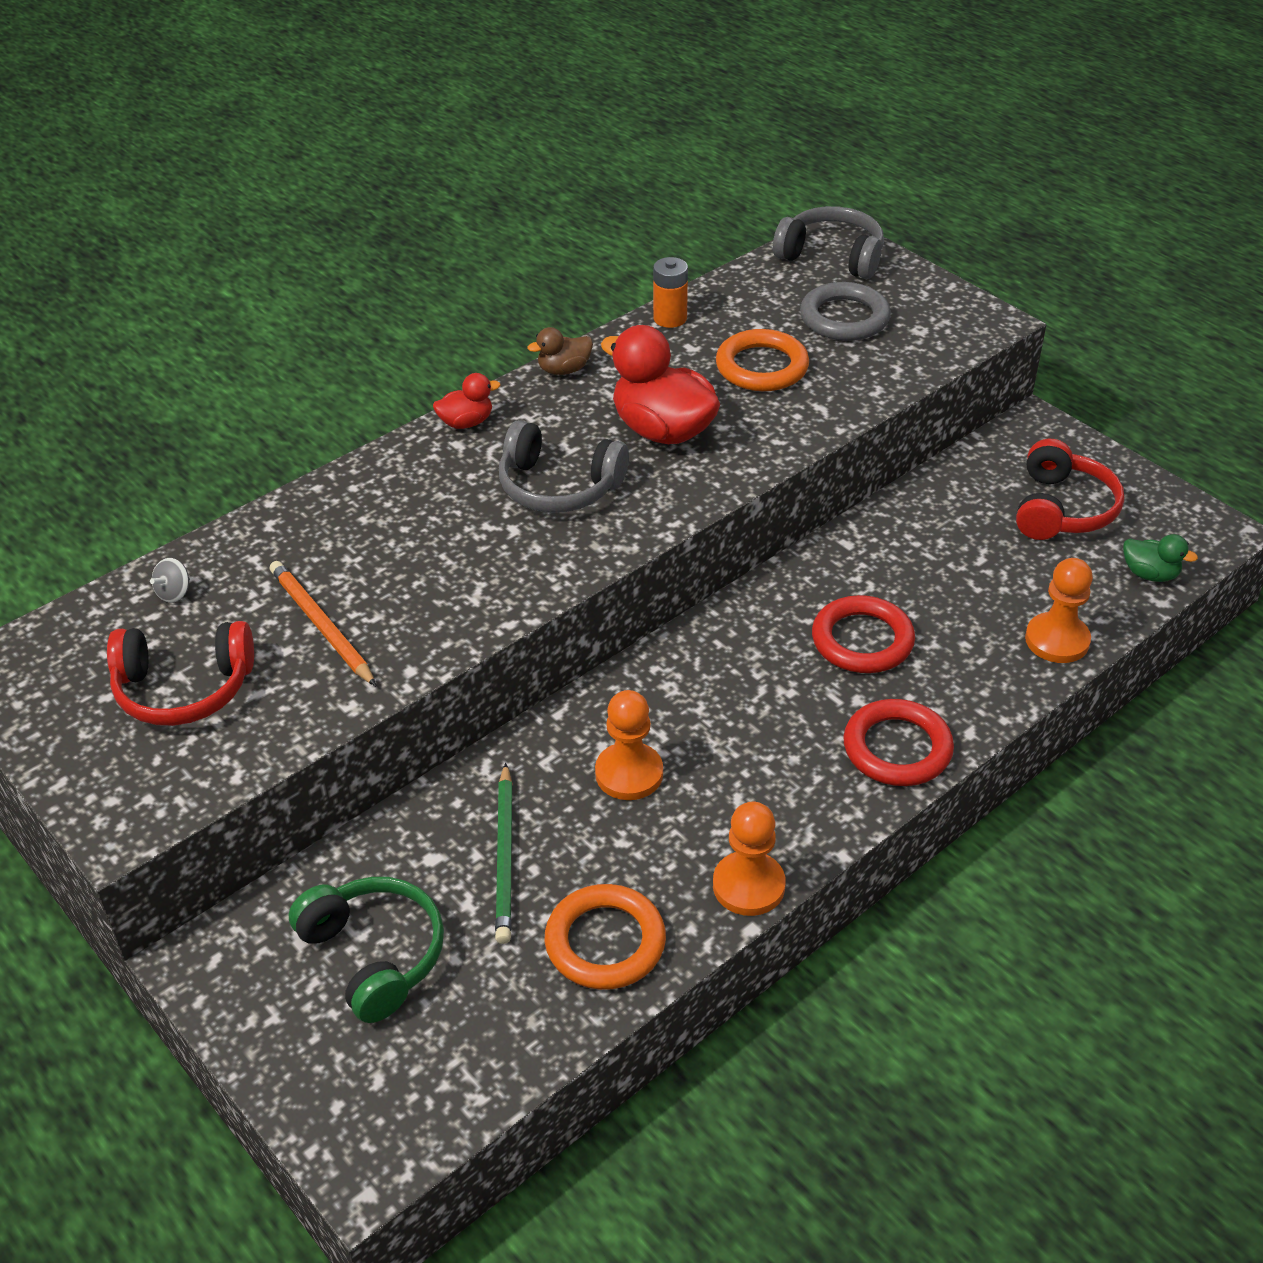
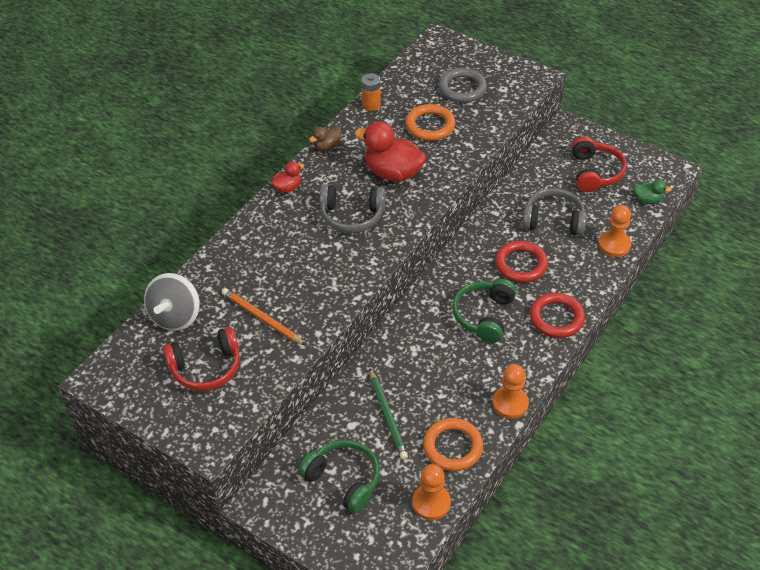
camera: 15 degrees left, 5 degrees up
grey spinning top [150,558,190,603] -> grey spinning top [144,273,200,331], size x2.44
orange pawn [595,690,663,800] -> orange pawn moved to [412,464,451,520]
grey headphones [773,206,884,279] -> grey headphones moved to [522,188,587,236]
none -> green headphones [452,279,517,343]

